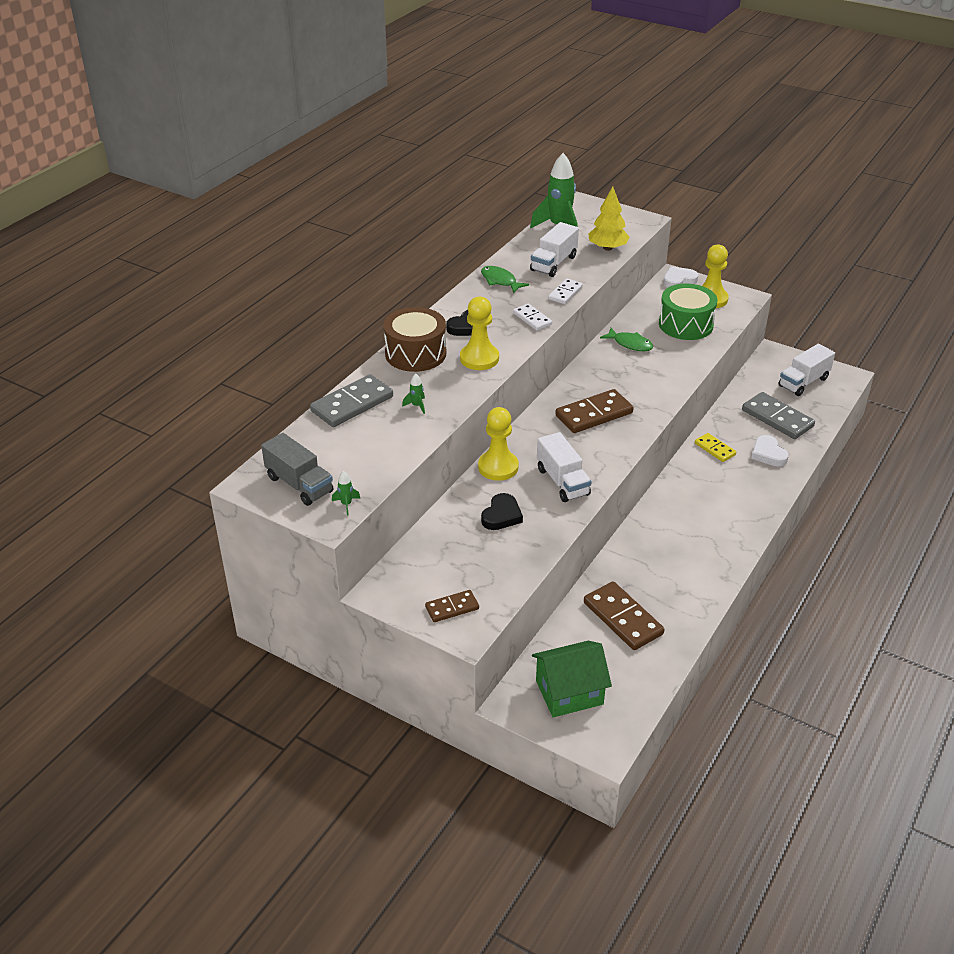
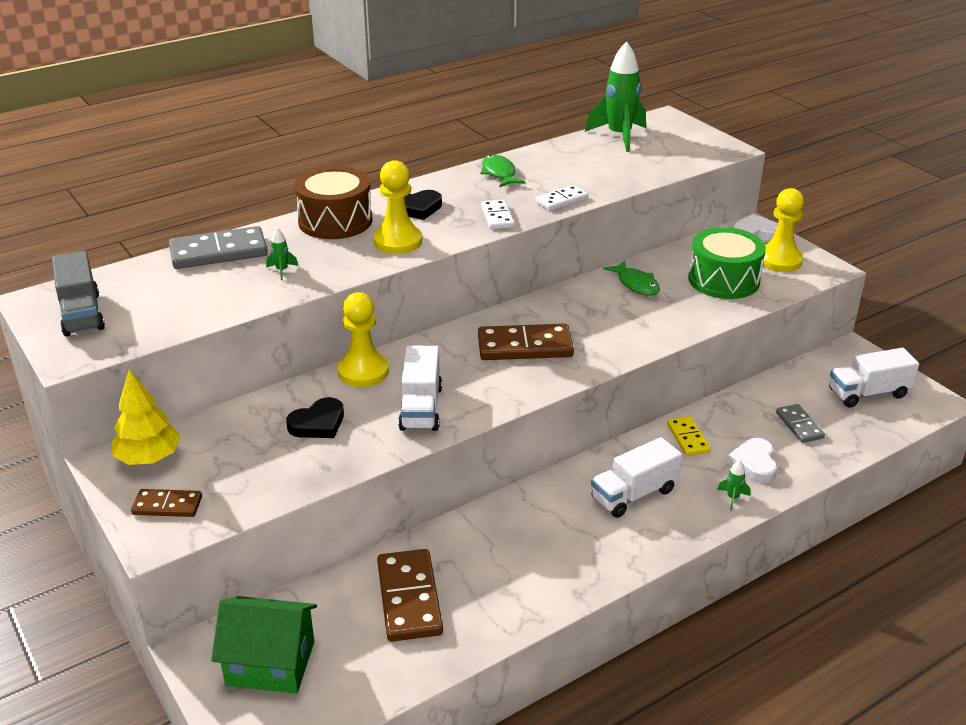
camera: 25 degrees right, 5 degrees down
green rocket [332,471,360,516] -> green rocket moved to [717,460,751,511]
white truck [530,222,579,277] -> white truck moved to [591,437,682,518]
yellow tree [588,187,630,251] -> yellow tree moved to [112,369,181,465]
grey domino [742,392,815,439] -> grey domino [776,404,825,443], size x0.57

